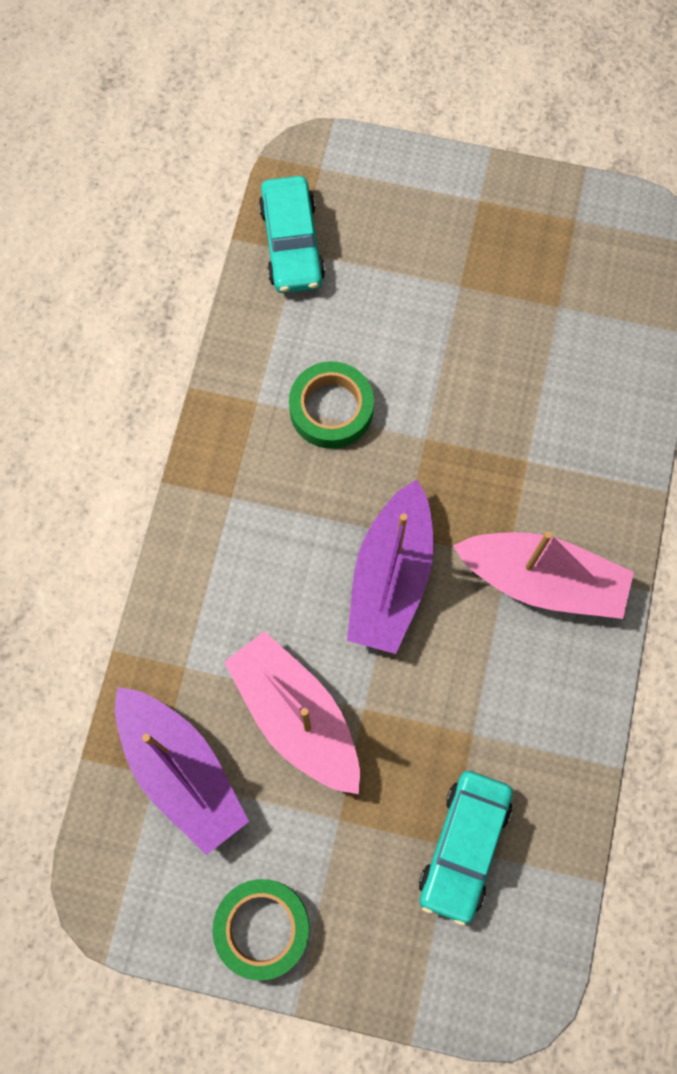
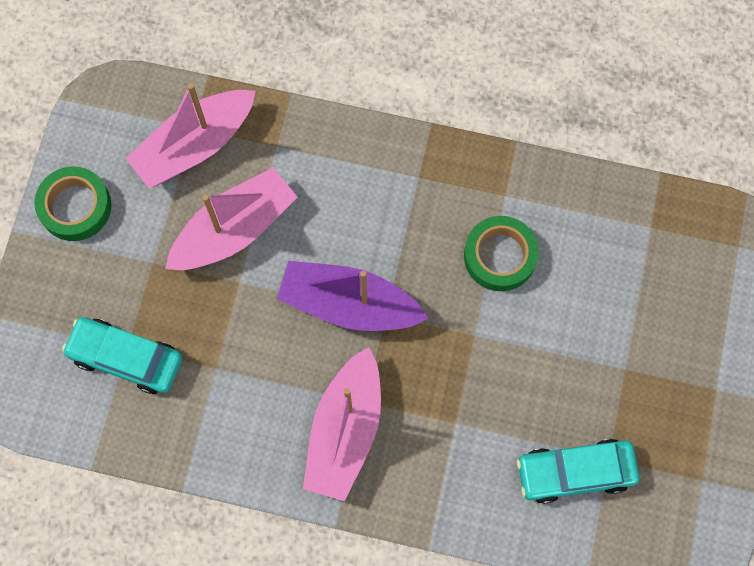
camera: 90 degrees right, 0 degrees up
purple boat [115,687,249,855] -> pink boat [126,83,255,188]
turquoise car [259,176,325,293] -> turquoise car moved to [517,439,640,504]

